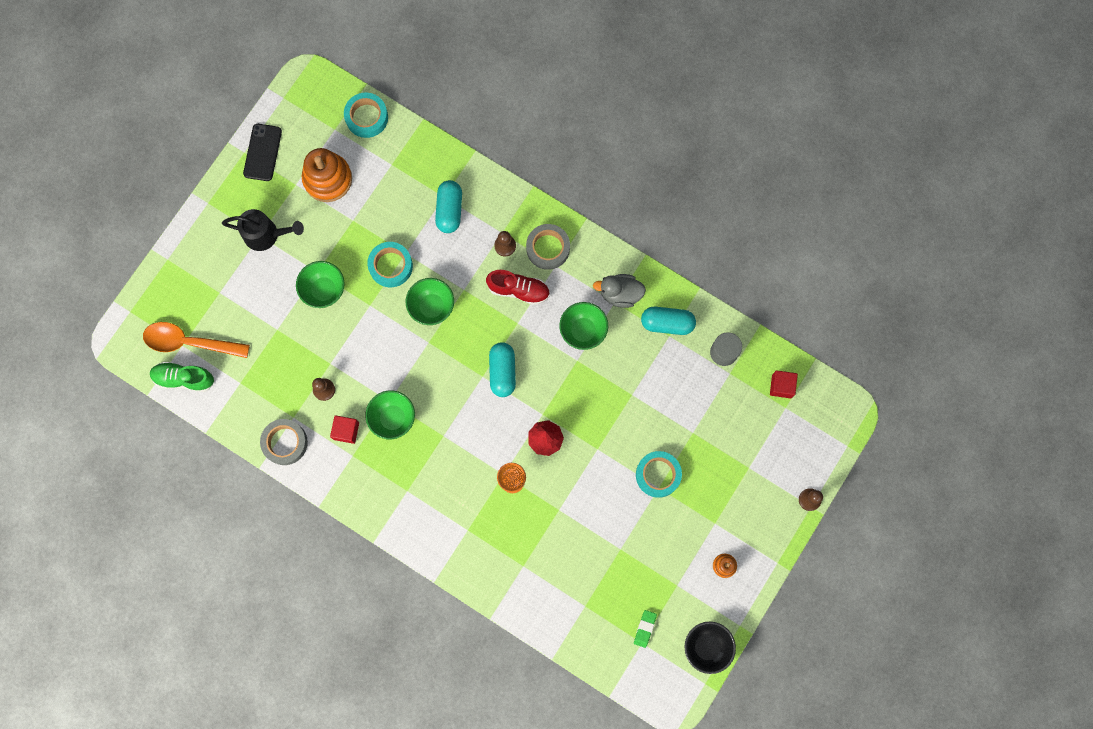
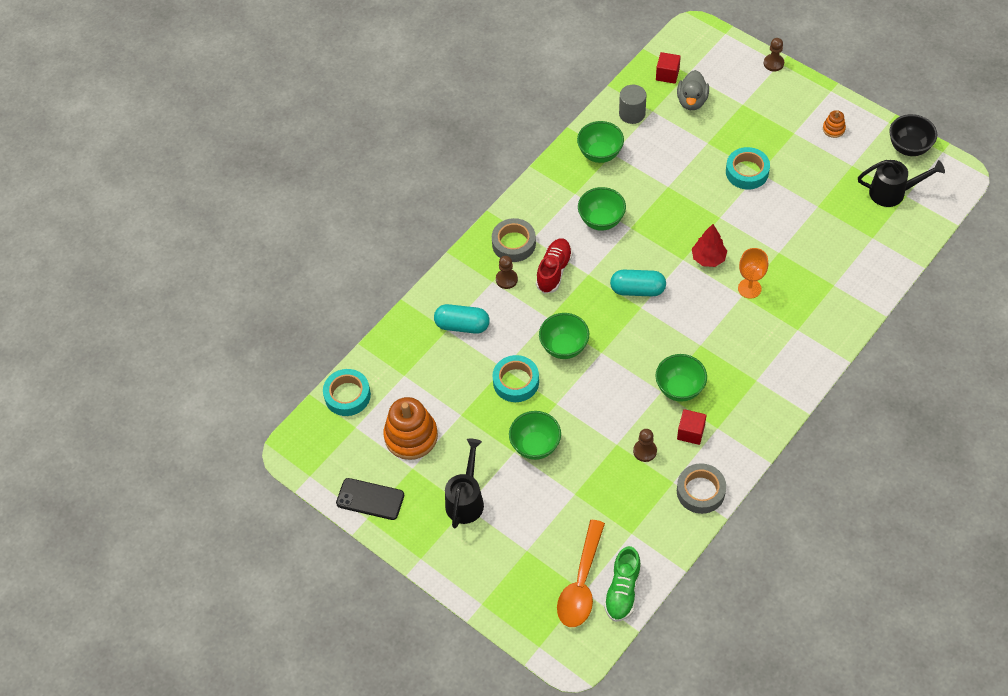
camera: 80 degrees left, 20 degrees down
grey duck [593,274,646,308] -> grey duck moved to [677,70,709,110]
green eraser [634,610,657,648] -> black watering can [858,160,945,207]
turquoise capsule [641,307,696,335] -> green bowl [577,121,624,163]

